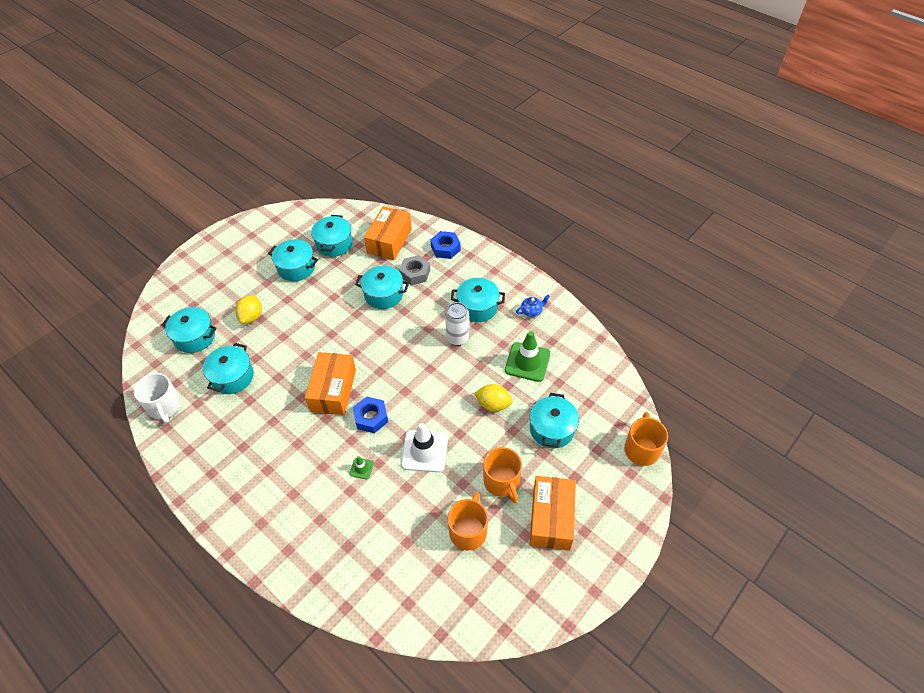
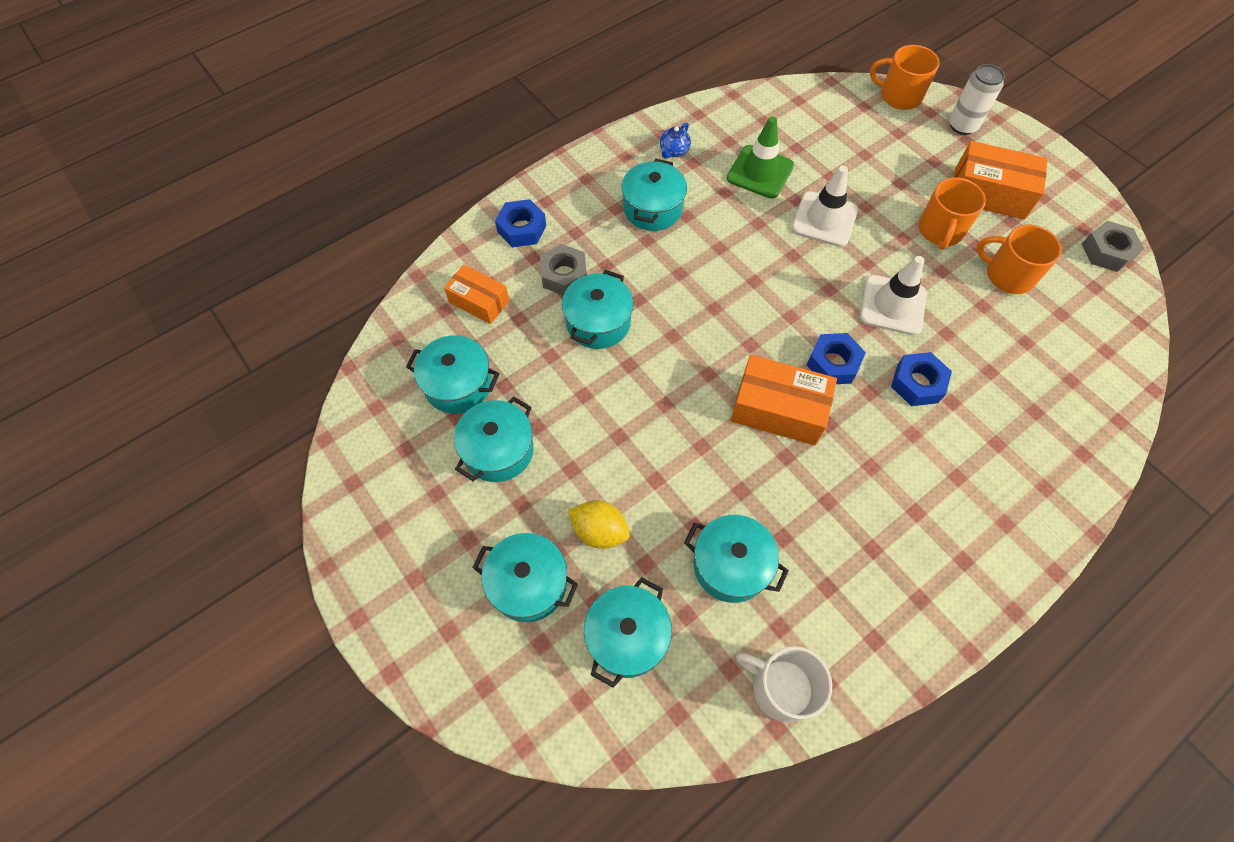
camera: 80 degrees left, 10 degrees up
white mug [134,373,181,423] -> white mug turned 135 degrees counterclockwise [736,646,832,722]
green traffic cone [350,456,374,479] -> blue nut [891,352,952,406]
orange box [364,206,412,260] -> orange box [444,265,509,324], size x0.64
white can [445,302,469,345] -> white can moved to [949,64,1005,135]
yellow lemon [474,384,513,412] -> white traffic cone [792,166,858,247]
orange mug [483,447,522,503] -> orange mug turned 120 degrees clockwise [918,178,986,250]
blue teapot [516,295,550,317] -> blue teapot turned 135 degrees counterclockwise [660,123,691,159]
turquoise pot [530,393,579,448] -> turquoise pot moved to [472,533,578,622]
none -> grey nut [1082,221,1144,272]

